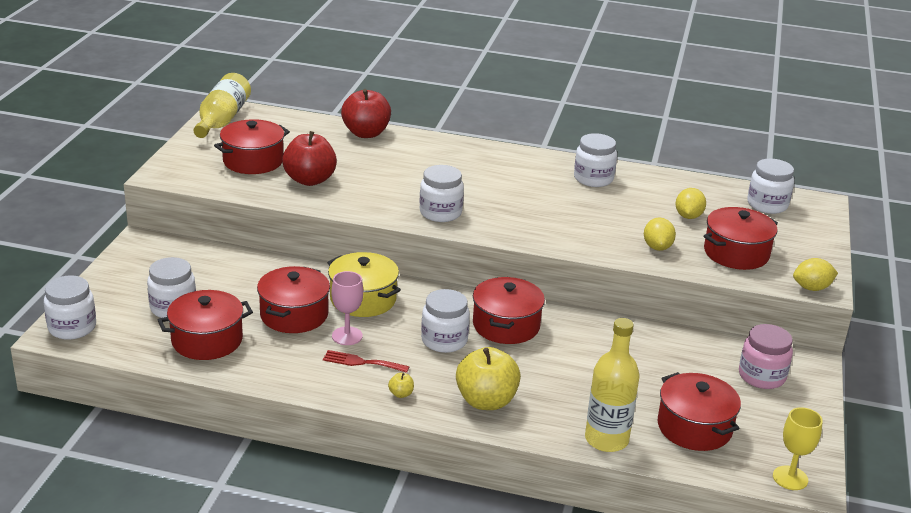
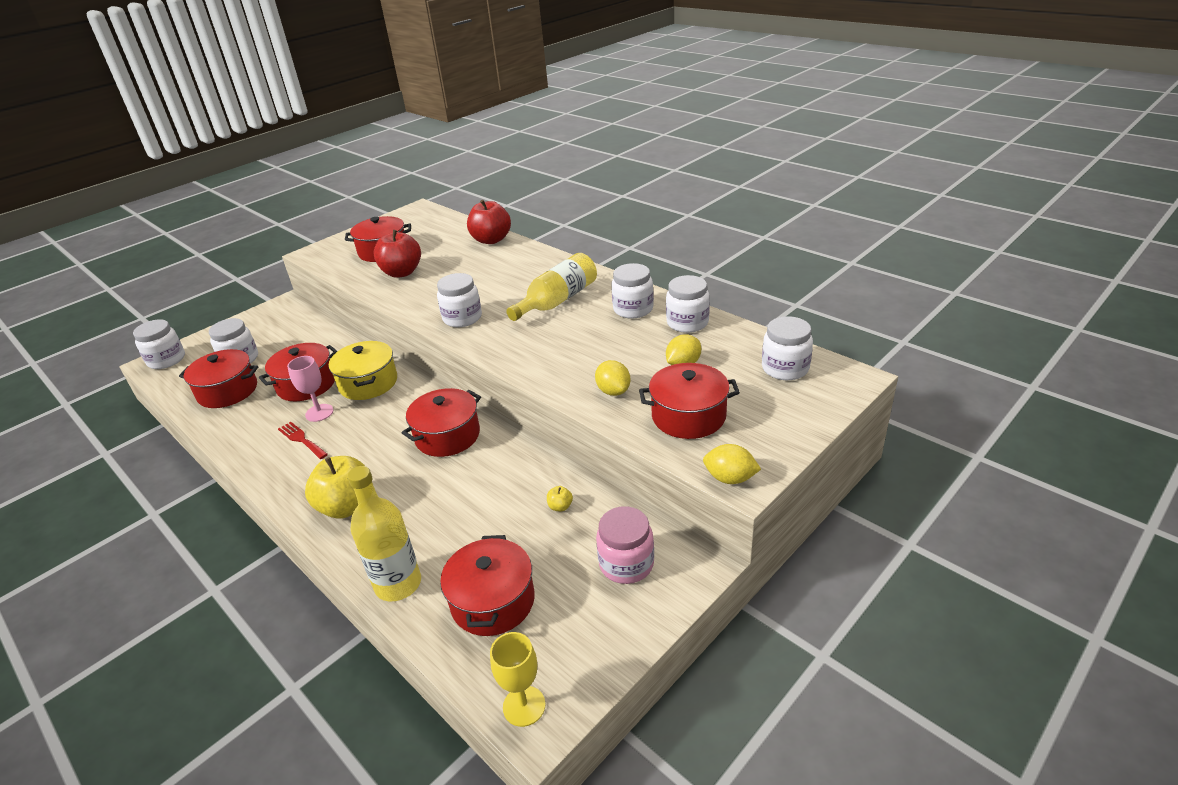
camera: 35 degrees right, 5 degrees up
yellow bottle [194,73,251,138] -> yellow bottle moved to [506,253,597,321]
yellow apple [388,373,414,398] -> yellow apple moved to [547,486,573,511]
white jar [421,289,470,353] -> white jar moved to [666,275,710,333]
yellow lemon [644,218,676,251] -> yellow lemon turned 60 degrees counterclockwise [595,360,631,396]

